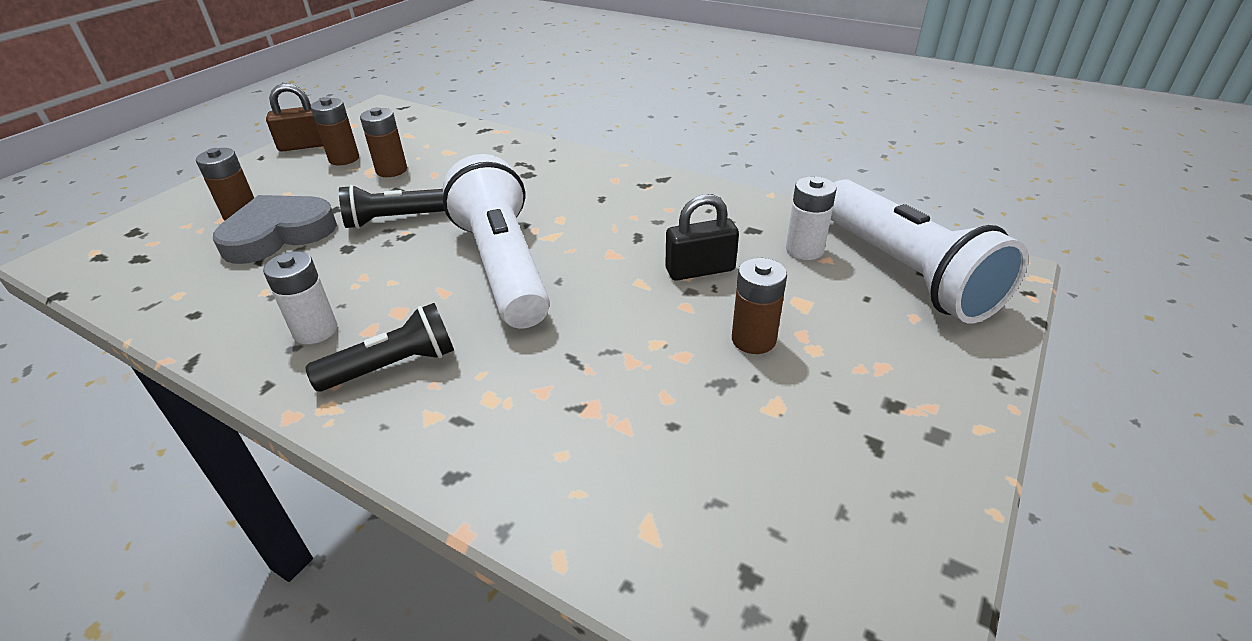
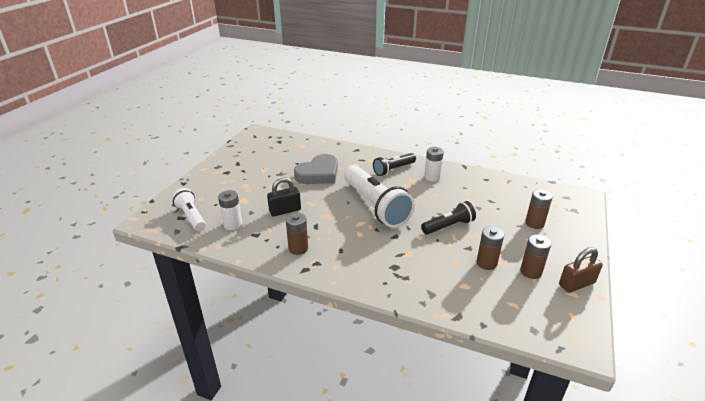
camera: 170 degrees right, 5 degrees down
grey heart [213,195,337,264] -> grey heart moved to [294,154,338,184]
brown battery [732,258,787,354] -> brown battery moved to [286,213,308,255]
white flashlight [831,179,1028,323] -> white flashlight [172,188,206,231], size x0.55

